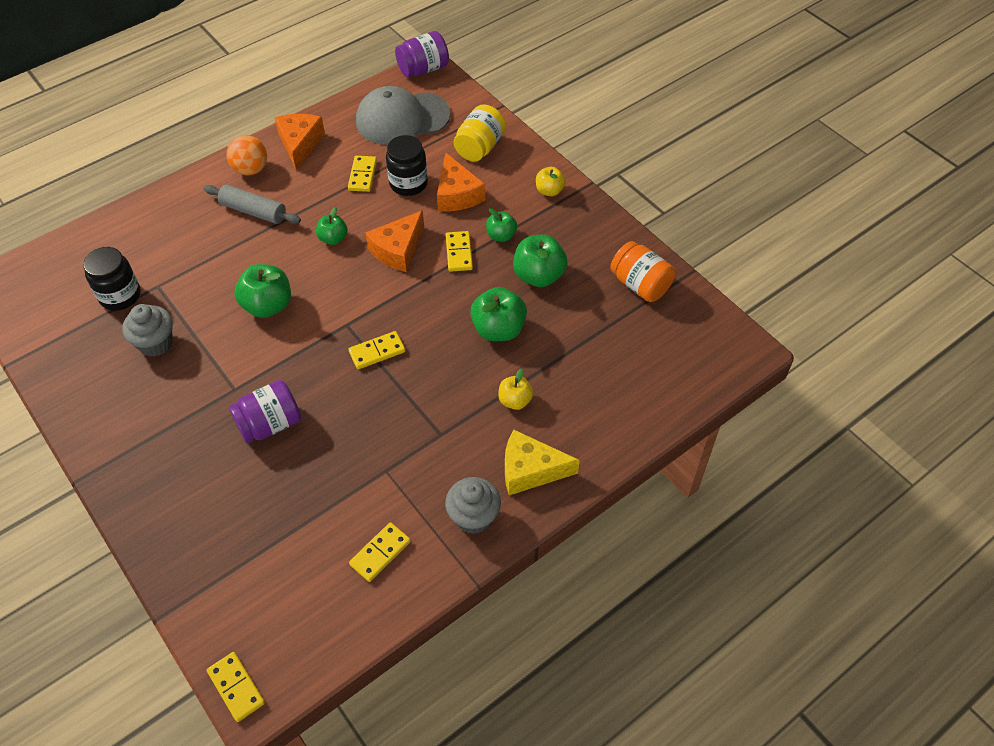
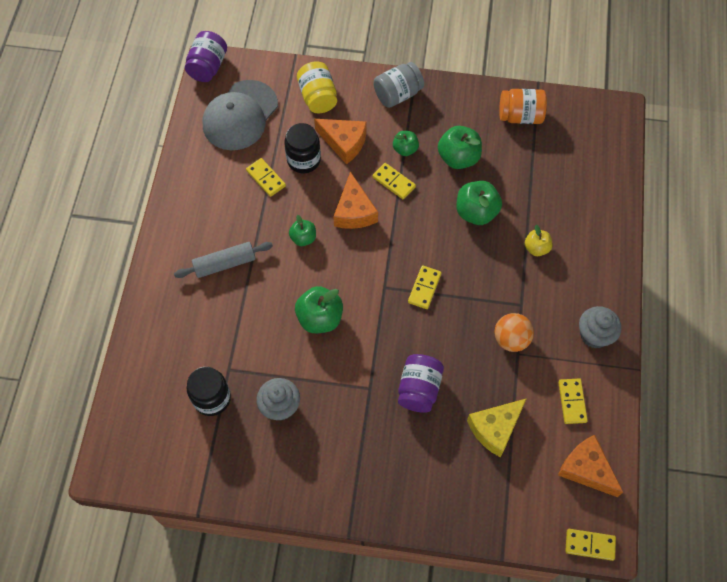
camera: 45 degrees left, 10 degrees up
orange ball [227,135,267,176] -> orange ball moved to [495,313,534,352]
orange cheese [274,114,325,170] -> orange cheese moved to [558,435,623,497]
yellow cheese [505,429,580,495] -> yellow cheese moved to [467,398,527,457]
yellow apple [536,167,566,196] -> grey jar [373,62,424,108]

